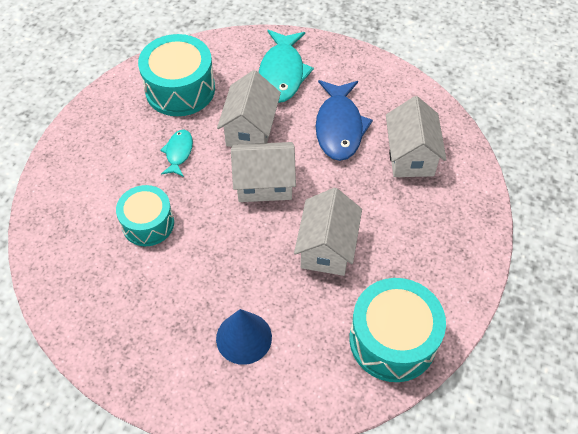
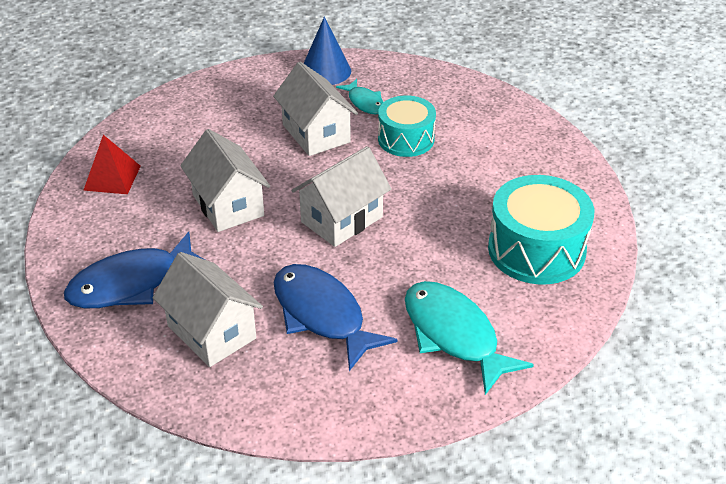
camera: 140 degrees right, 15 degrees down
turquoise fish [160,130,193,177] -> turquoise fish moved to [336,79,383,114]
blue cone [216,309,272,365] -> blue cone moved to [304,17,351,85]
white house [217,70,281,147] -> white house moved to [273,62,358,156]
turquoise drum [349,278,446,382] -> red pyramid [83,135,141,194]
none -> blue fish [64,232,205,308]

